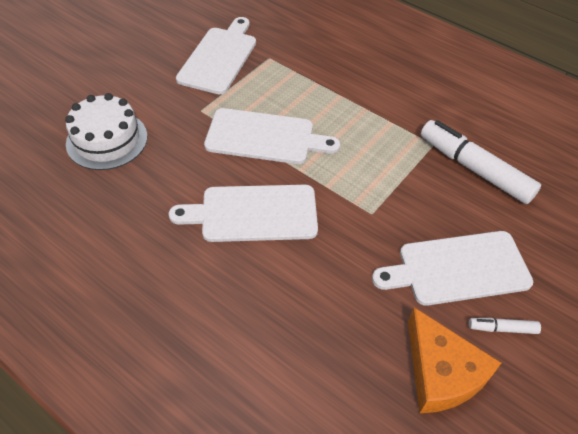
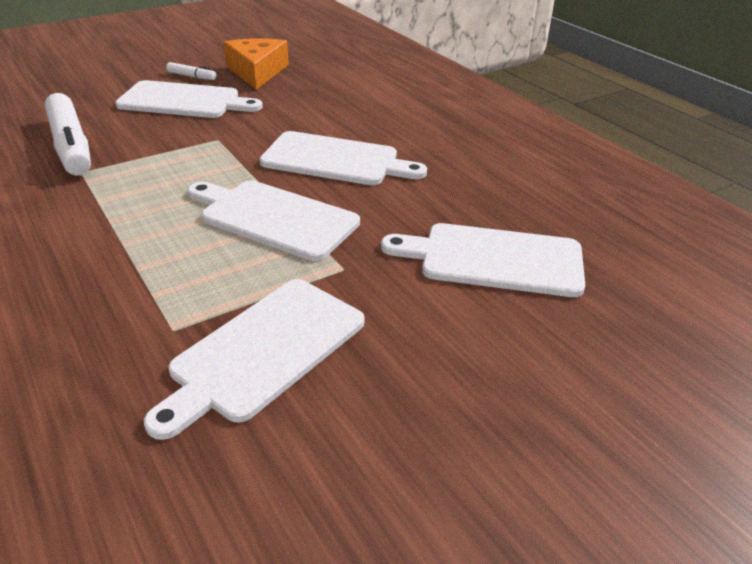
camera: 160 degrees left, 15 degrees down
white cake [65,93,147,170] -> white cutting board [381,223,585,297]

